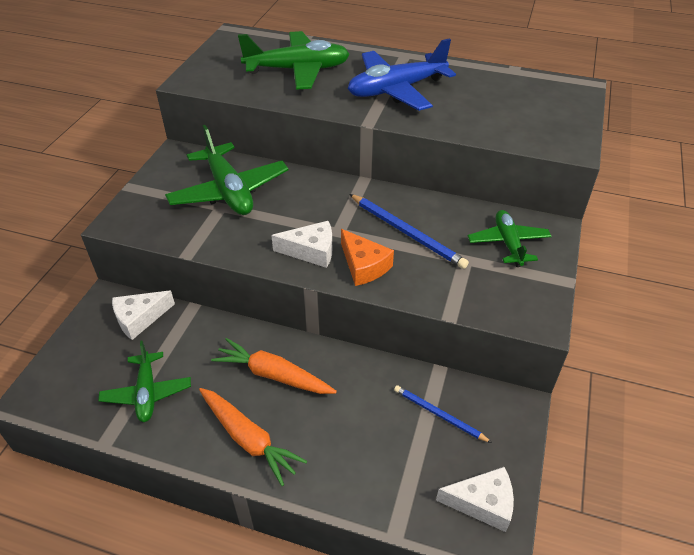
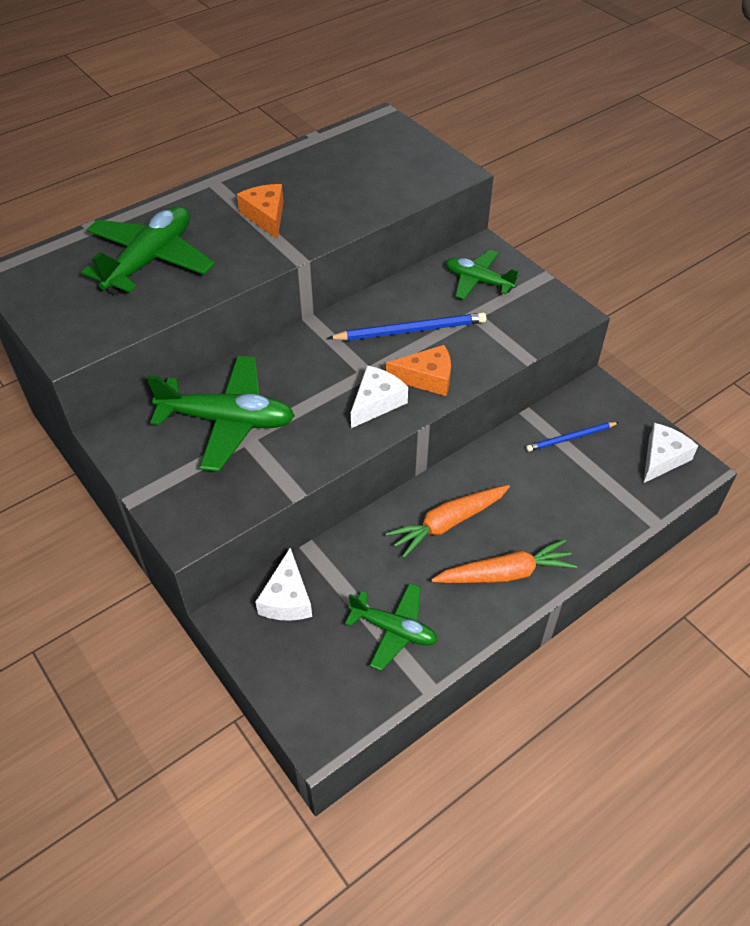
camera: 55 degrees left, 5 degrees up
blue plane [348,38,456,111] -> orange cheese [237,184,284,239]

